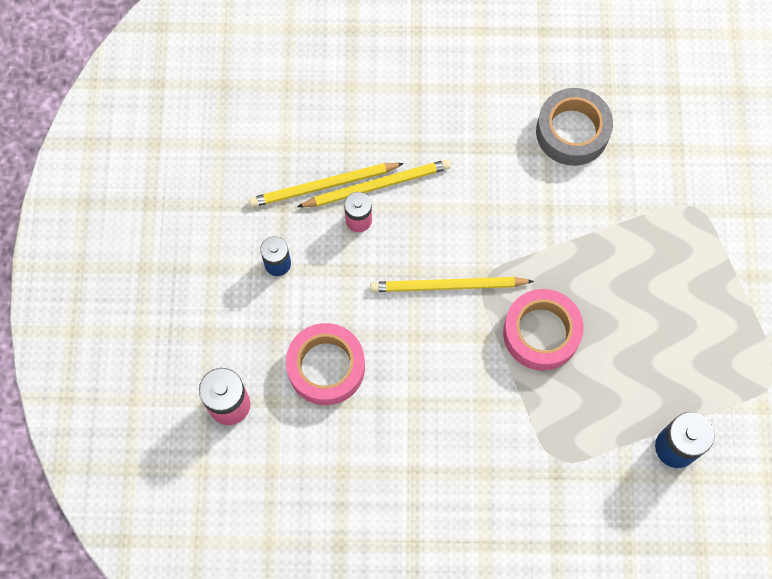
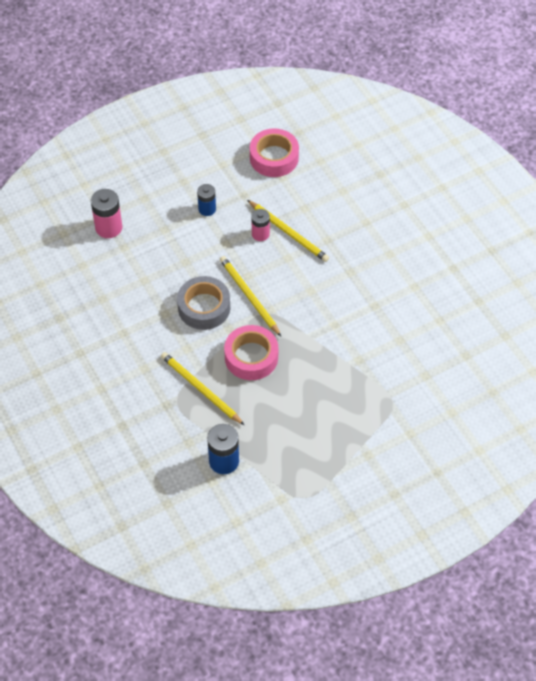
camera: 60 degrees right, 15 degrees down
yellow pencil [249,163,404,207] -> yellow pencil moved to [161,352,244,425]
pink tape [286,323,365,405] -> pink tape moved to [250,128,299,177]
grey tape [536,88,613,166] -> grey tape moved to [177,276,230,330]

